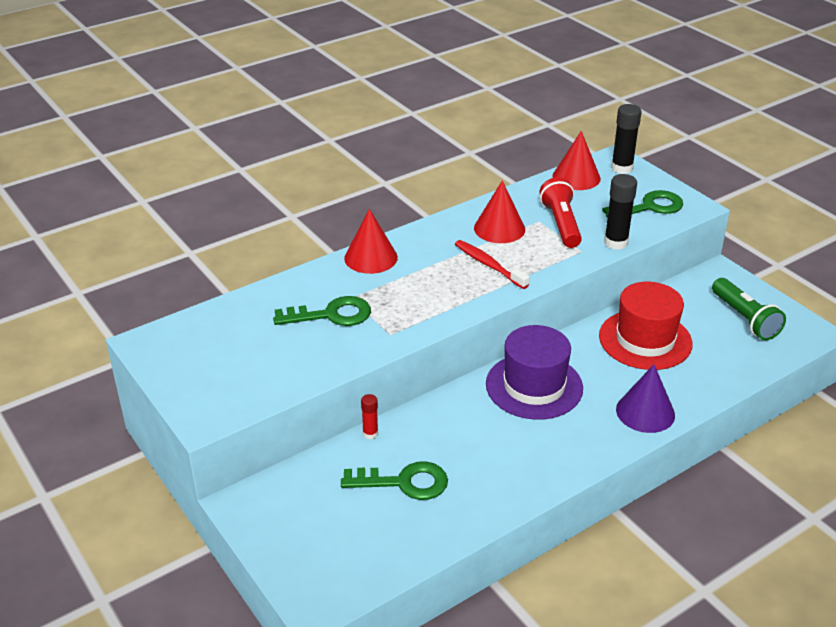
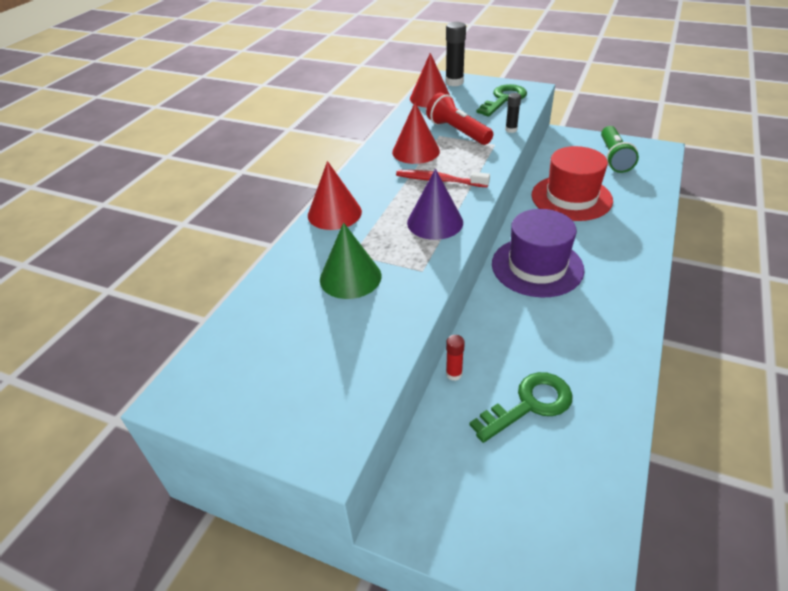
camera: 30 degrees left, 5 degrees up
green key [273,296,371,326] -> green cone [320,222,381,299]
black glue stick [604,174,637,250] -> black glue stick [505,93,521,133], size x0.57
purple cone [616,364,675,433] -> purple cone moved to [407,169,463,240]
green flashlight [712,278,786,340] -> green flashlight turned 60 degrees clockwise [601,126,639,173]

